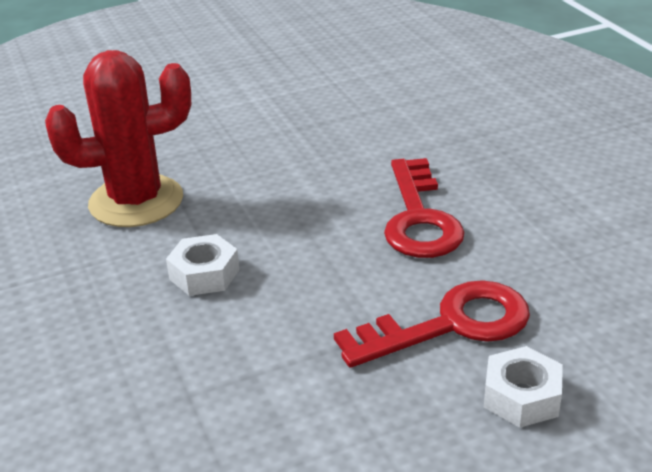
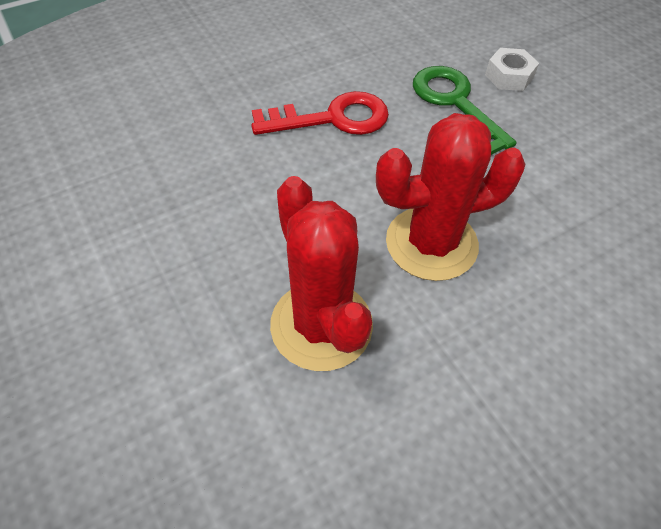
camera: 100 degrees left, 20 degrees up
white nut [166,234,240,296] -> red cactus [376,113,525,281]
red key [334,280,530,368] -> green key [413,66,516,155]

